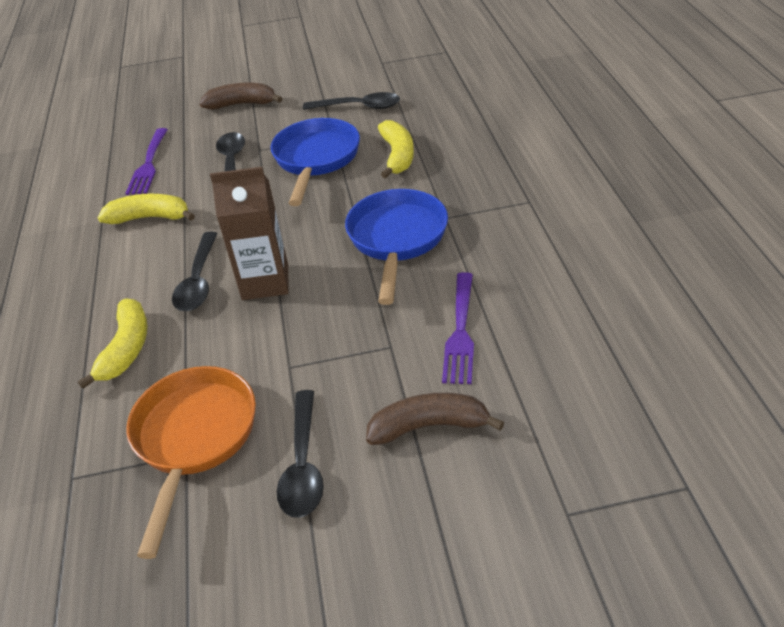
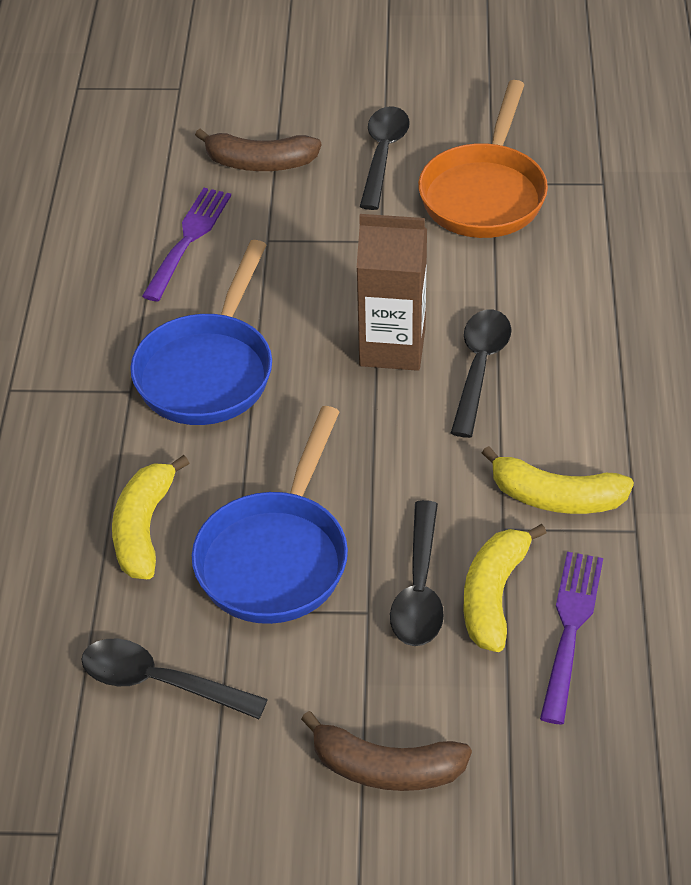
camera: 170 degrees left, 5 degrees up
yellow banana [78,298,147,389] -> yellow banana moved to [464,524,547,652]

